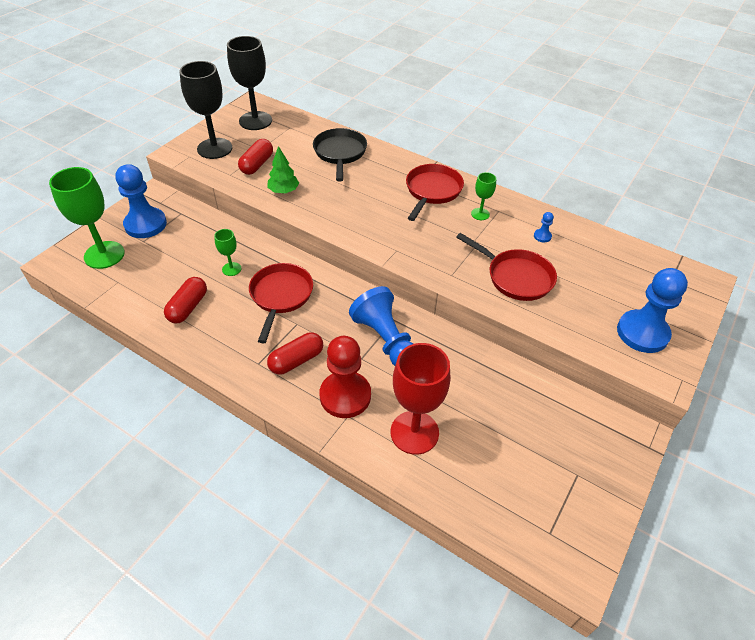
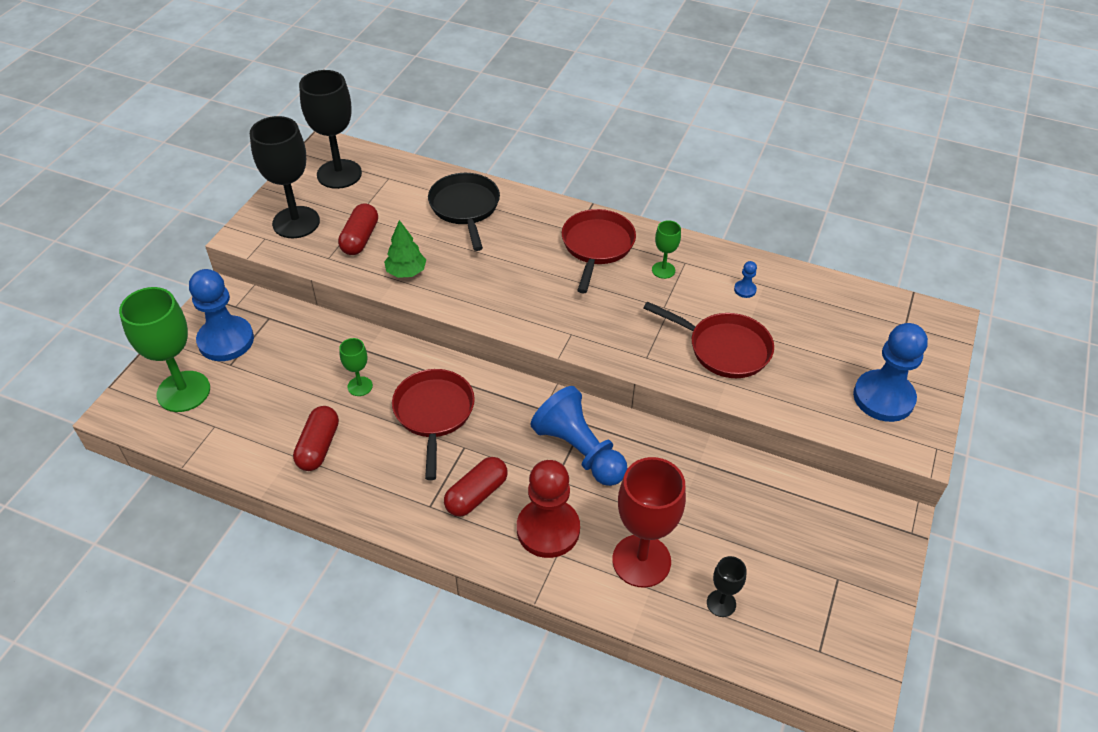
camera: 10 degrees left, 0 degrees up
none -> black goblet [707,556,747,617]

